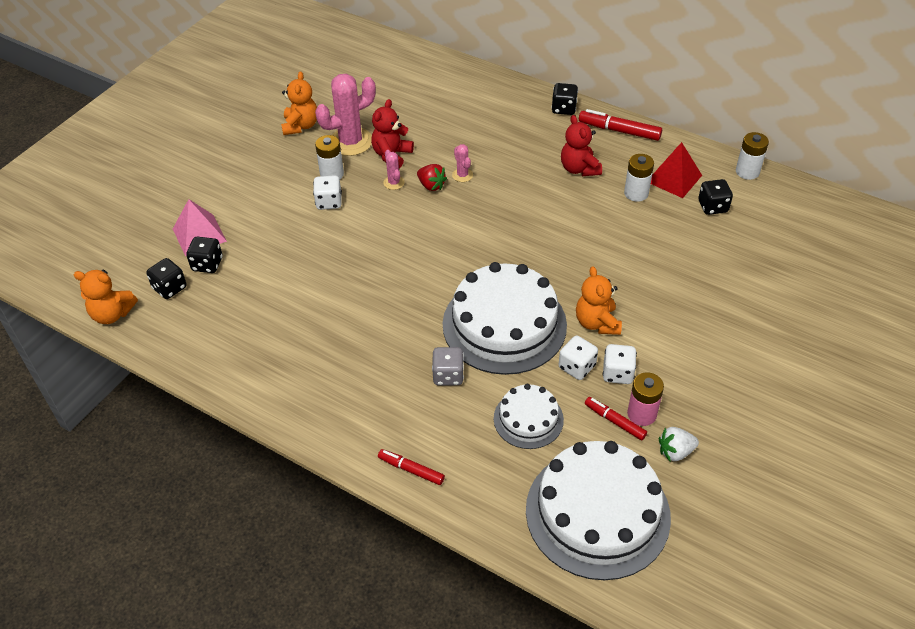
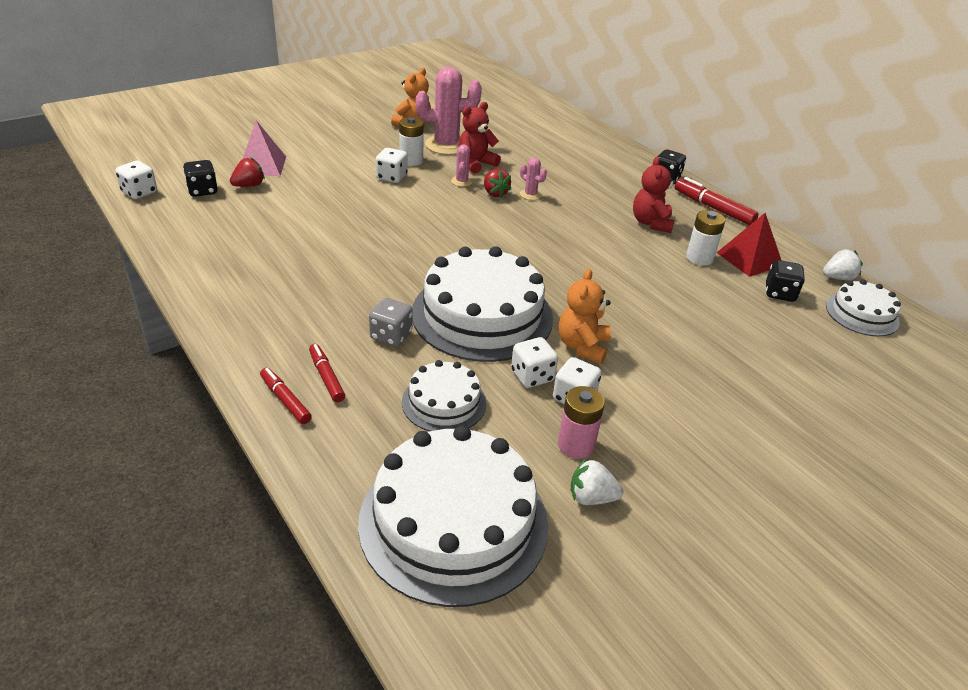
camera: 20 degrees right, 10 degrees down
orange teddy bear [74,270,138,324] -> white dice [115,161,157,199]
black dice [186,237,222,273] -> red strawberry [230,158,265,187]
pink cactus [452,144,473,182] -> pink cactus turned 45 degrees counterclockwise [520,157,547,200]
red marker [585,397,647,440] -> red marker moved to [309,344,345,402]
white battery [736,132,769,180] -> white strawberry [823,249,863,280]
none -> white cake [826,279,901,336]

